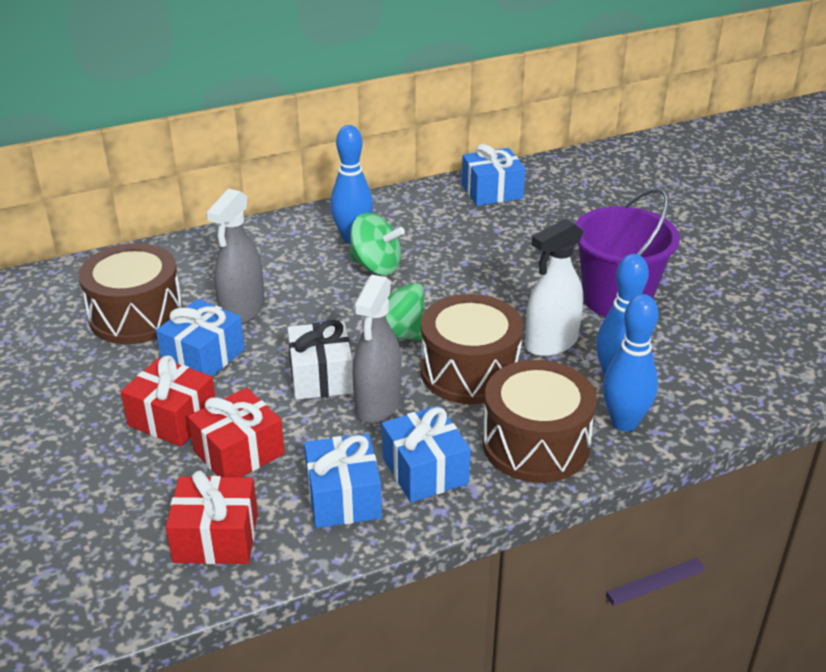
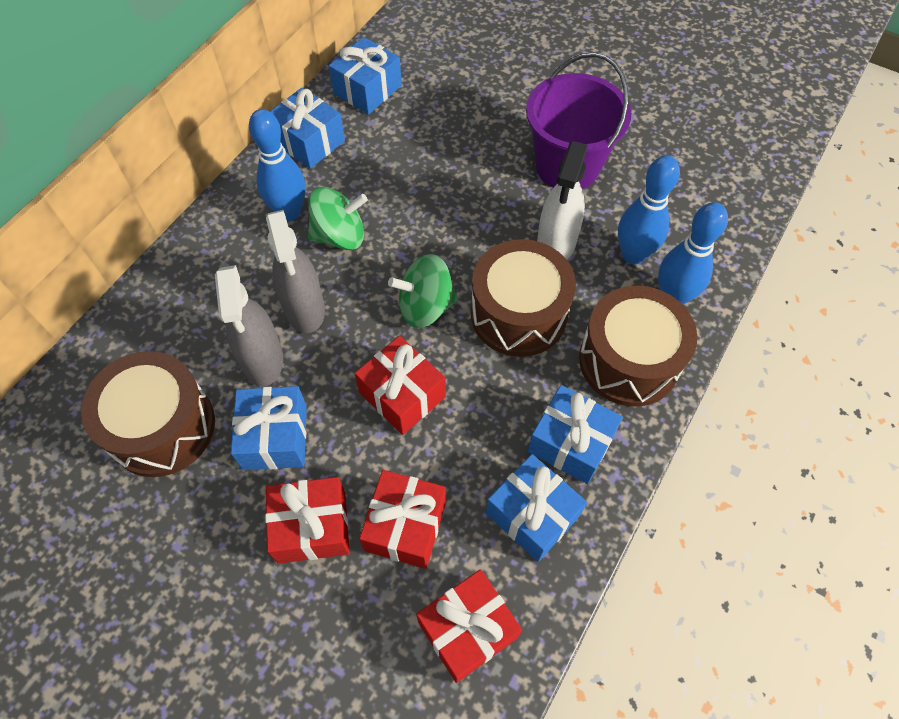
camera: 35 degrees left, 25 degrees up
white gift [287,320,354,400] -> red gift [354,336,446,435]
grey spray bottle [352,275,402,424] -> grey spray bottle moved to [266,210,325,333]
none -> blue gift [270,88,345,169]

